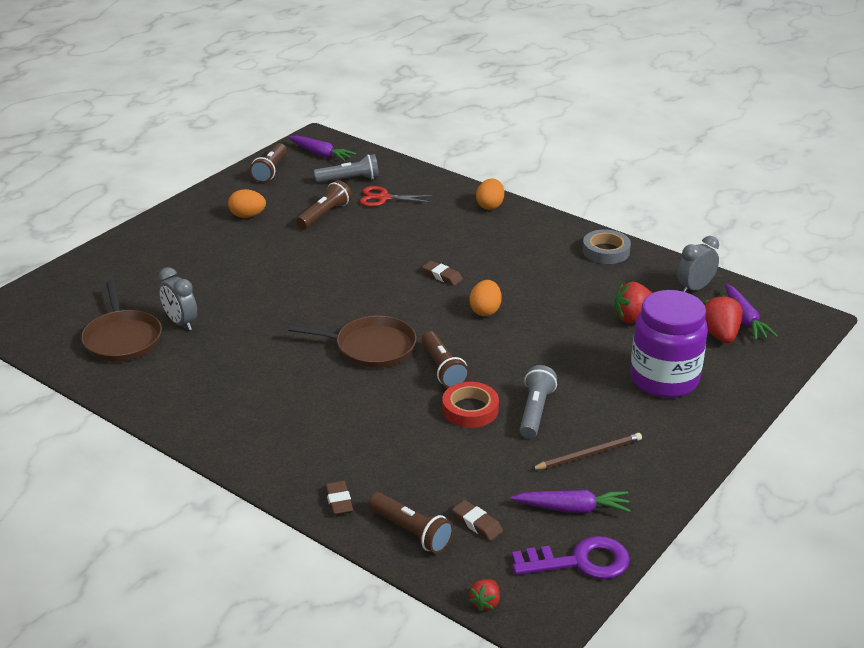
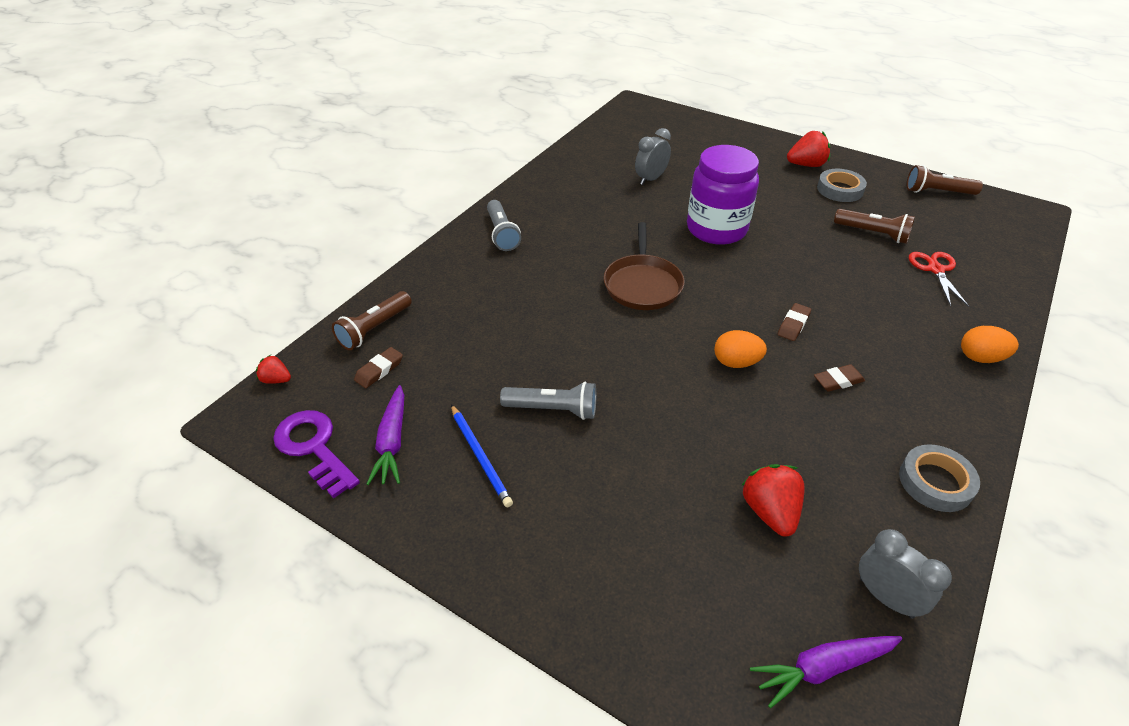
camera: 85 degrees right, 10 degrees up
brown pan [81,281,162,362] -> none
orange egg [228,189,266,218] -> grey tape [817,169,867,202]
purple carrot [289,136,356,162] -> none
grey flashlight [314,154,379,183] -> grey flashlight moved to [487,200,521,251]
brown eraser [325,481,353,515] -> brown eraser moved to [814,364,865,392]
brown flashlight [421,331,469,388] -> none
red tape [442,382,499,428] -> none
purple key [512,536,630,579] -> purple key turned 150 degrees clockwise [273,410,360,498]
brown pencil [531,433,642,470] -> blue pencil [451,404,513,507]
purple jar [630,290,708,398] -> purple jar moved to [687,145,759,245]
red strawberry [703,294,743,343] -> red strawberry moved to [787,131,830,167]

